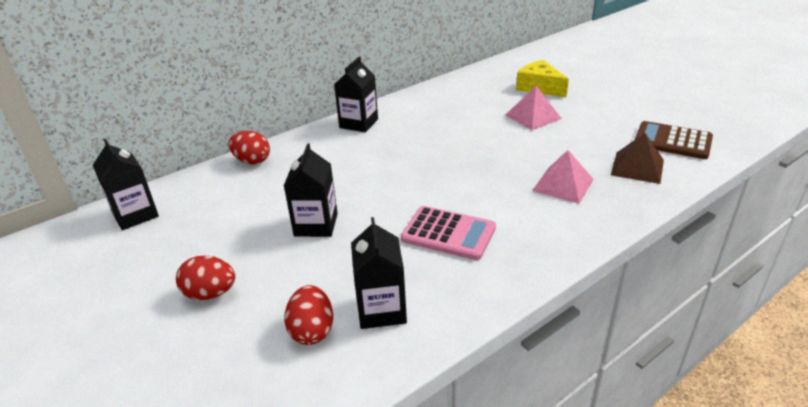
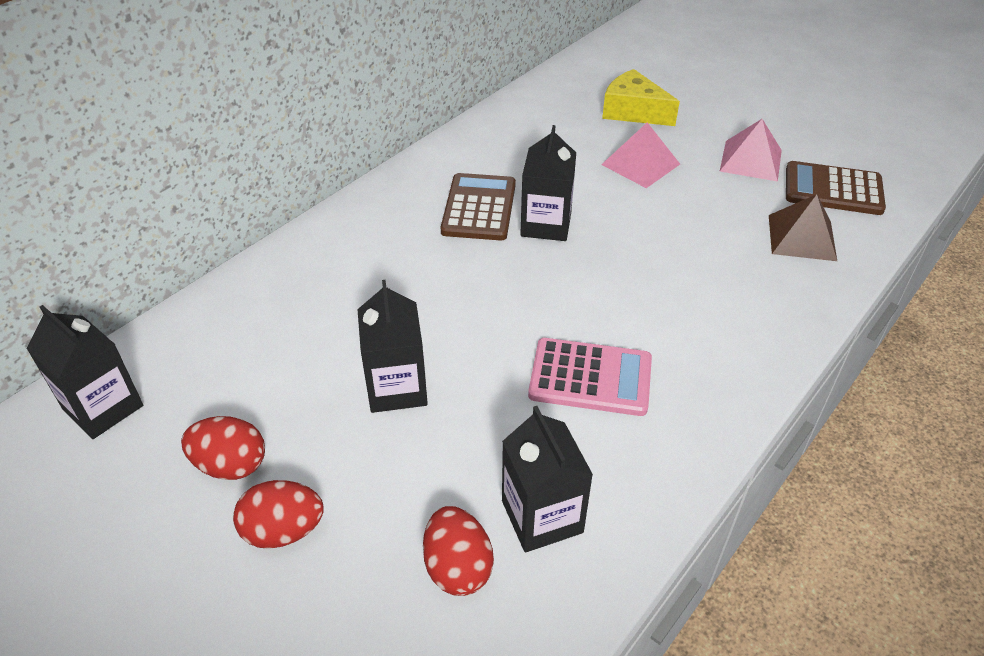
camera: 15 degrees left, 10 degrees up
red egg [228,131,270,165] -> red egg moved to [181,416,265,480]
black carton [334,57,378,132] -> black carton moved to [520,125,576,241]
pink pyramid [532,150,594,204] -> pink pyramid moved to [720,119,782,182]
none -> brown calculator [441,173,516,241]

